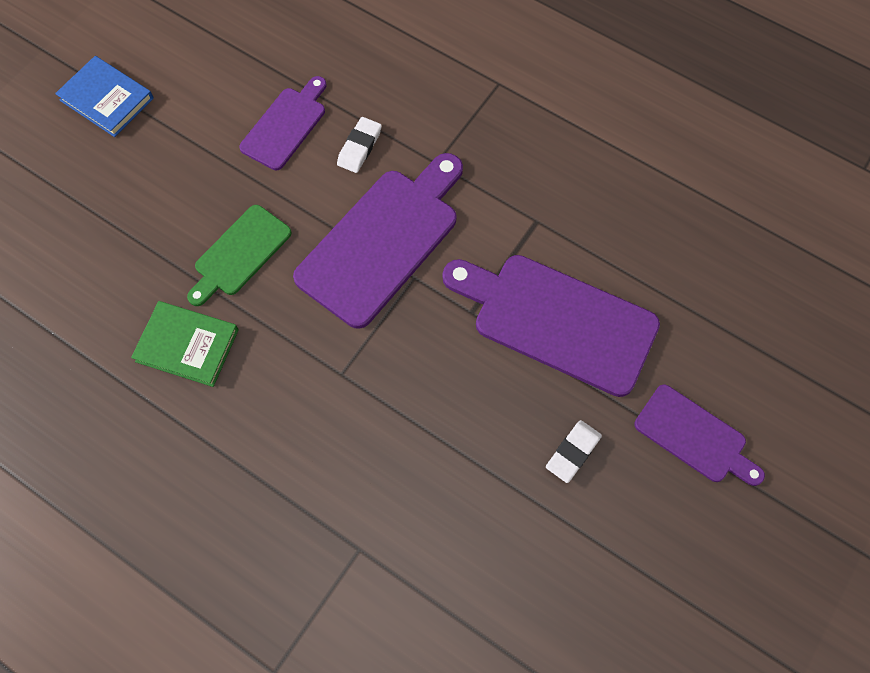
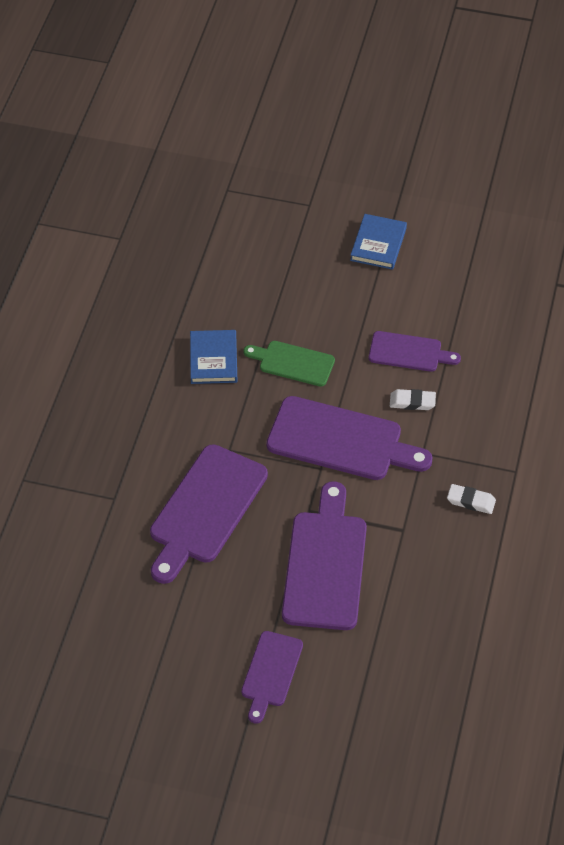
camera: 70 degrees right, 15 degrees down
green book [131,301,239,387] -> blue book [190,330,237,384]
white eraser [546,420,602,483] -> white eraser moved to [447,484,496,514]
none -> purple cutting board [150,444,268,584]

